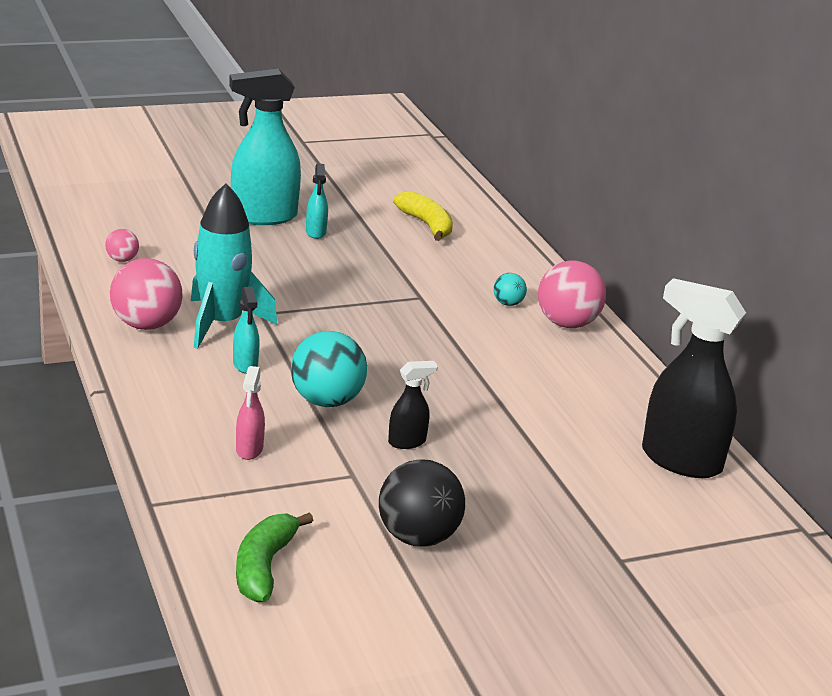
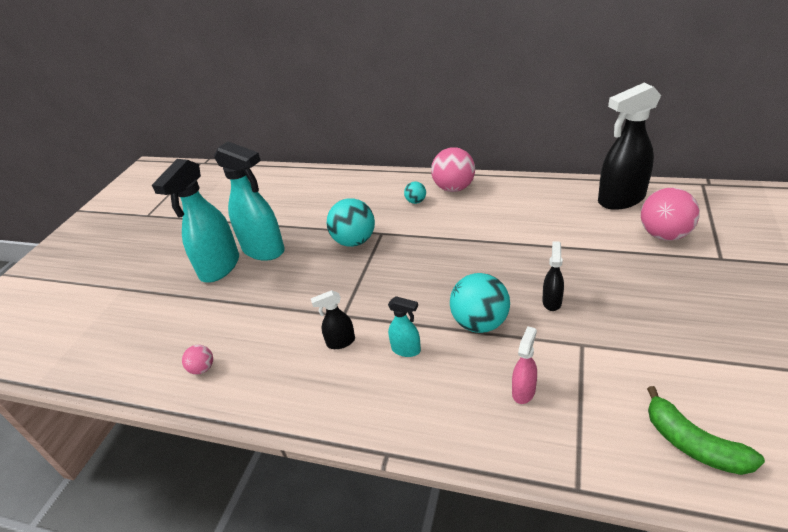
camera: 45 degrees left, 10 degrees up
pink ball [110,258,183,330] -> pink ball moved to [641,188,700,241]
turquoise rocket [191,183,277,349] -> black spray bottle [311,290,355,349]
pink spray bottle [236,366,265,460] -> pink spray bottle turned 105 degrees counterclockwise [512,326,537,404]
turquoise spray bottle [306,164,328,239] -> turquoise spray bottle [214,141,285,261], size x2.13
black ball [379,459,465,547] -> none
yellow banana [393,191,453,241] -> none
none -> turquoise ball [327,198,375,247]

